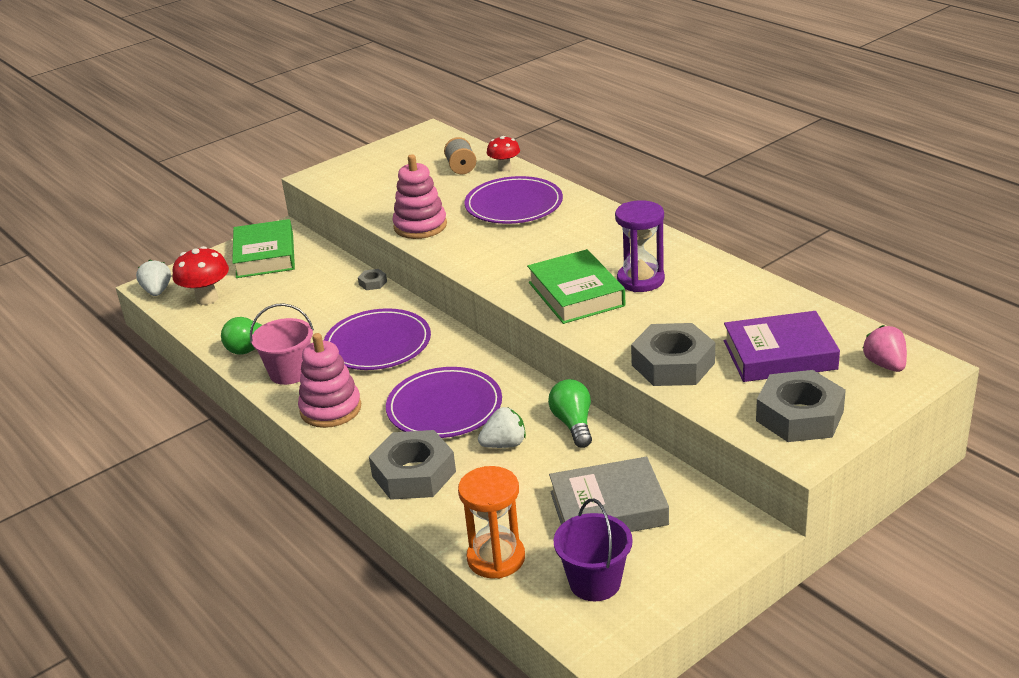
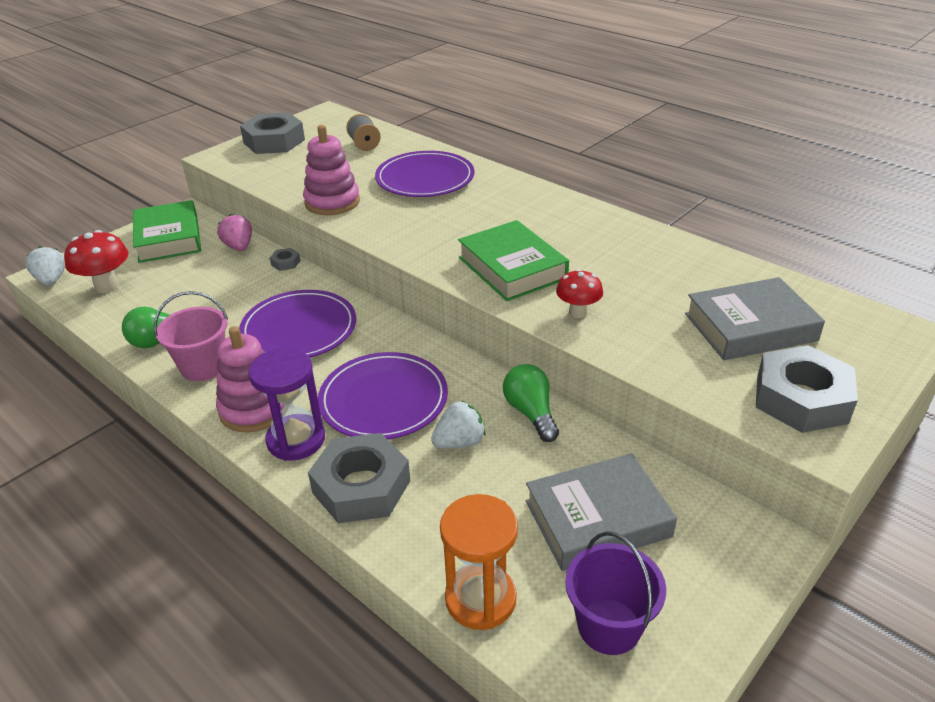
camera: 10 degrees left, 5 degrees up
red mushroom [487,136,520,171] -> red mushroom moved to [556,269,603,318]
purple hourglass [615,200,665,292] -> purple hourglass moved to [248,348,325,461]
grey nut [631,323,715,386] -> grey nut moved to [240,112,305,154]
purple book [724,311,840,382] -> grey book [685,277,825,360]
pink strawberry [862,325,907,372] -> pink strawberry moved to [217,214,252,251]

